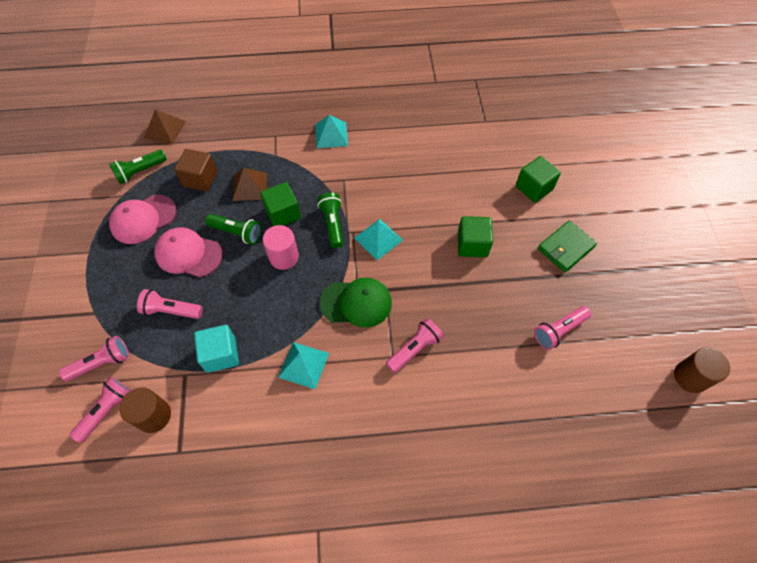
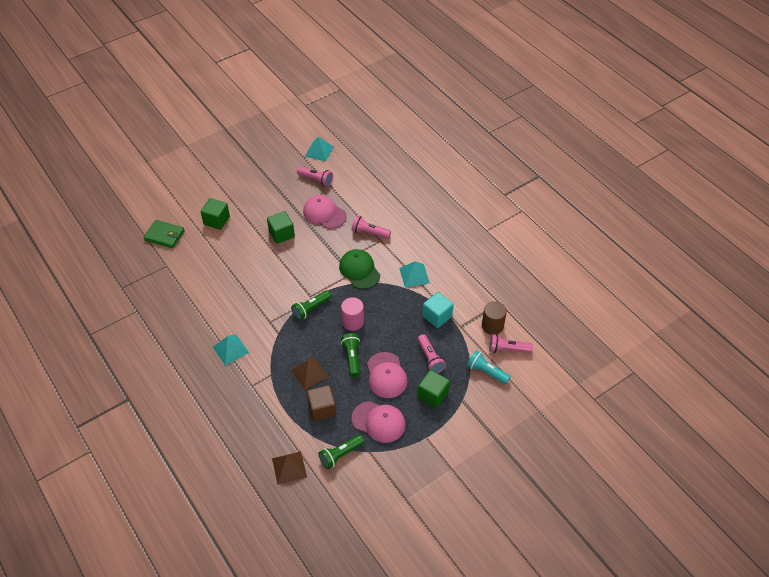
camera: 120 degrees left, 10 degrees down
pink flashlight [59,336,129,381] -> turquoise flashlight [467,350,511,384]
green flashlight [109,150,167,184] -> green flashlight turned 120 degrees clockwise [319,435,364,469]
green cube [260,182,301,226] -> green cube moved to [417,370,450,408]
turquoise pyramid [354,219,403,260] -> turquoise pyramid moved to [305,137,334,162]
green wallet [538,220,597,272] -> green wallet moved to [144,220,185,248]
brown cylinder [674,348,730,393] -> none
none -> pink cap [303,195,347,229]

